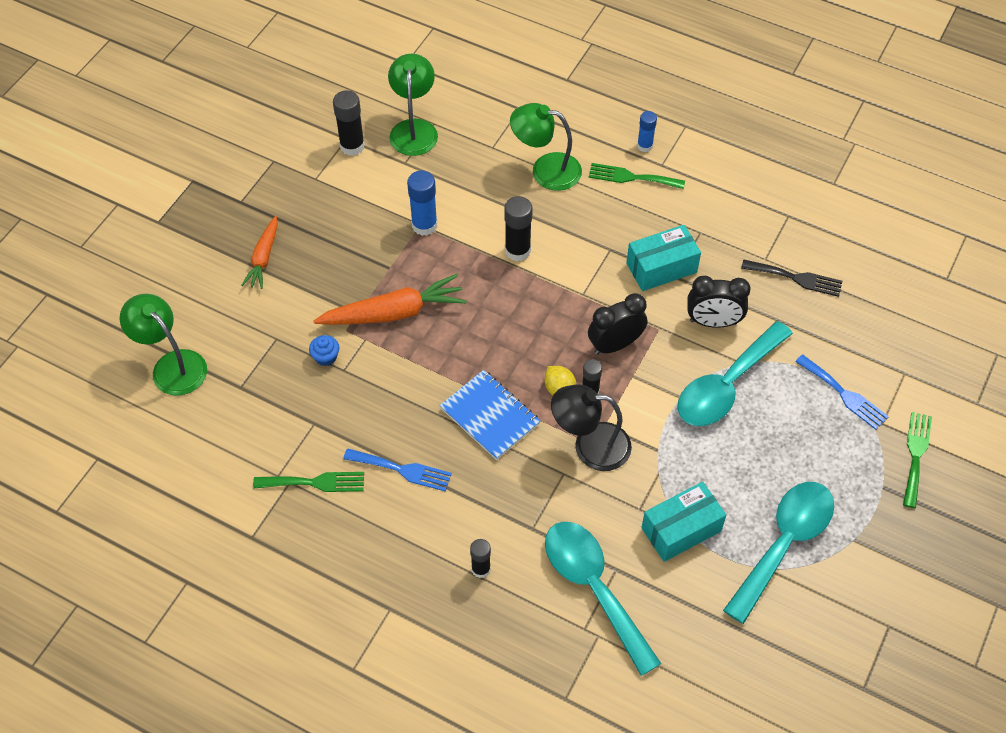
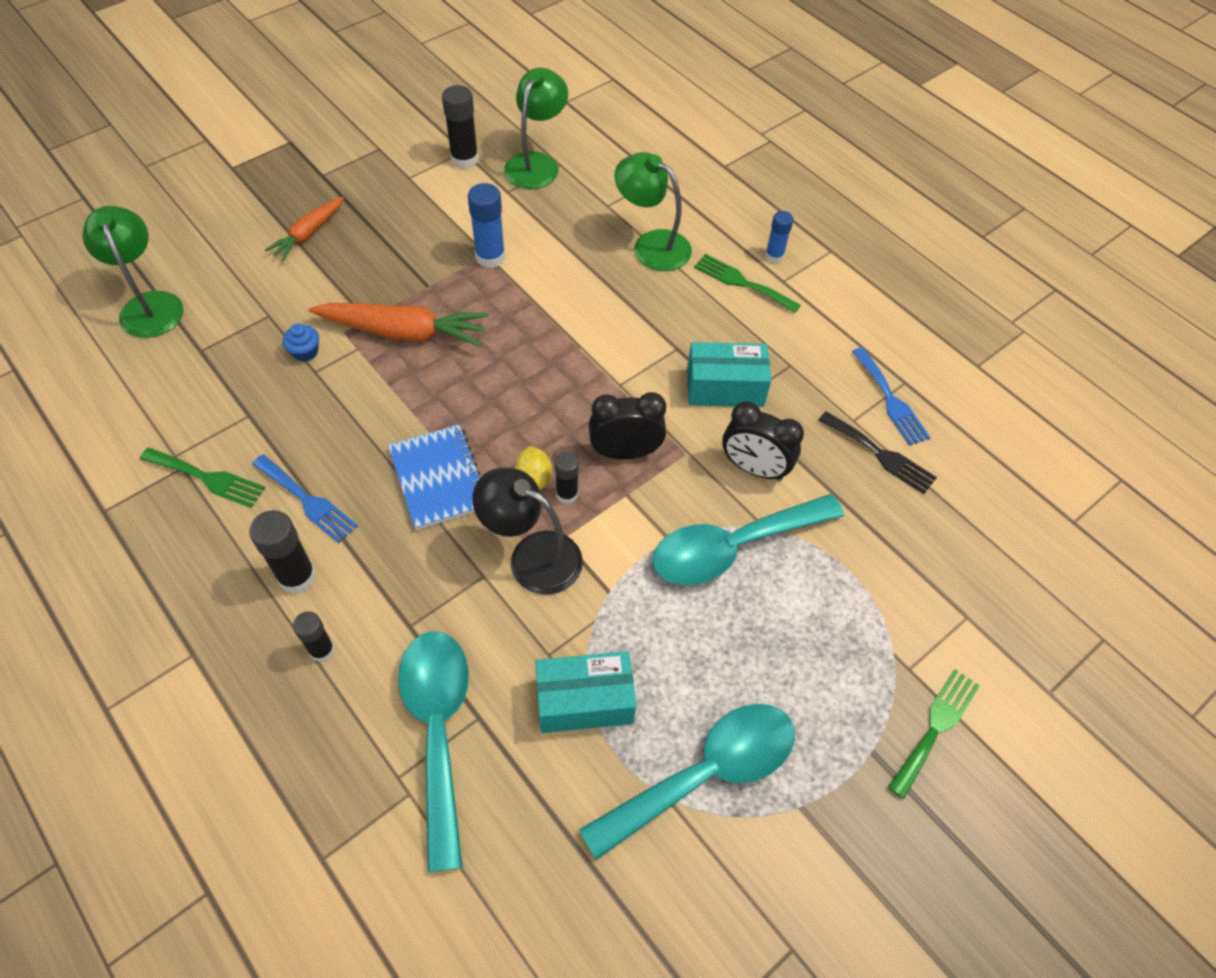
camera: 20 degrees right, 0 degrees up
black glue stick [504,196,533,261] -> black glue stick moved to [249,510,316,594]
blue fork [795,354,889,430] -> blue fork moved to [852,347,931,446]

